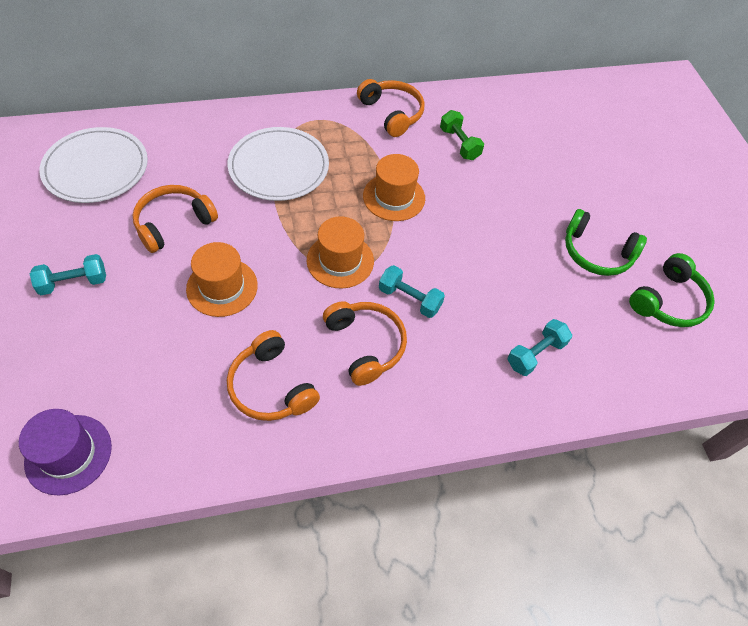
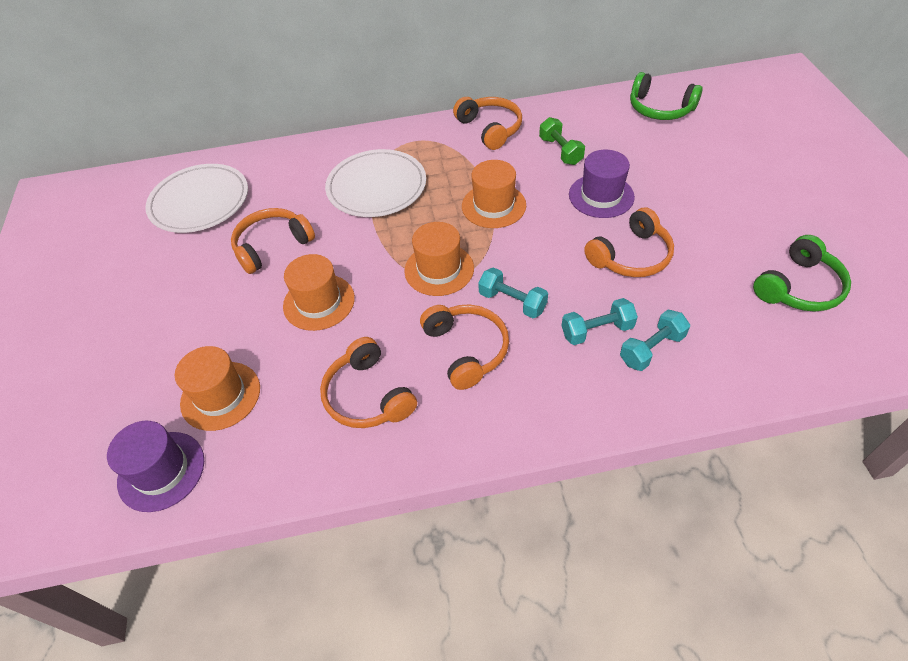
camera: 10 degrees right, 5 degrees down
turquoise dumbbell [30,254,106,295] -> turquoise dumbbell moved to [561,298,638,345]
green headphones [565,209,647,276] -> green headphones moved to [630,72,703,120]
none -> orange hat [175,346,260,431]
none -> purple hat [569,150,635,218]
none -> orange headphones [584,207,674,277]

